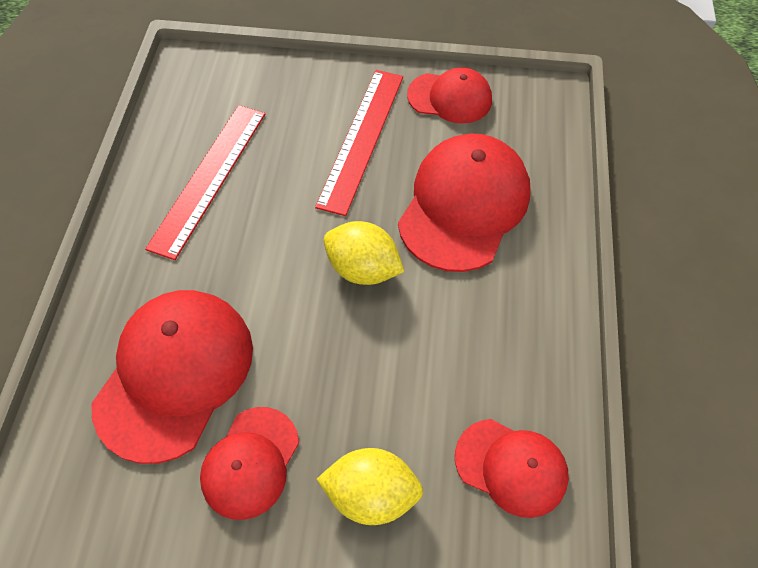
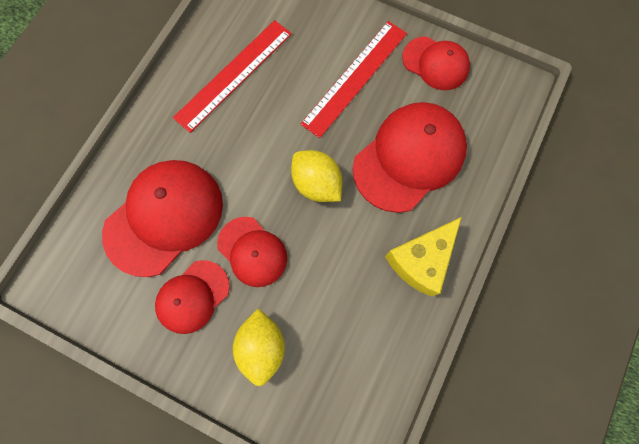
camera: 20 degrees right, 15 degrees up
yellow lemon [317,448,423,525] -> yellow lemon turned 60 degrees clockwise [233,309,285,386]
red cap [455,419,569,518] -> red cap moved to [217,217,287,287]
none -> yellow cheese [385,217,462,296]

